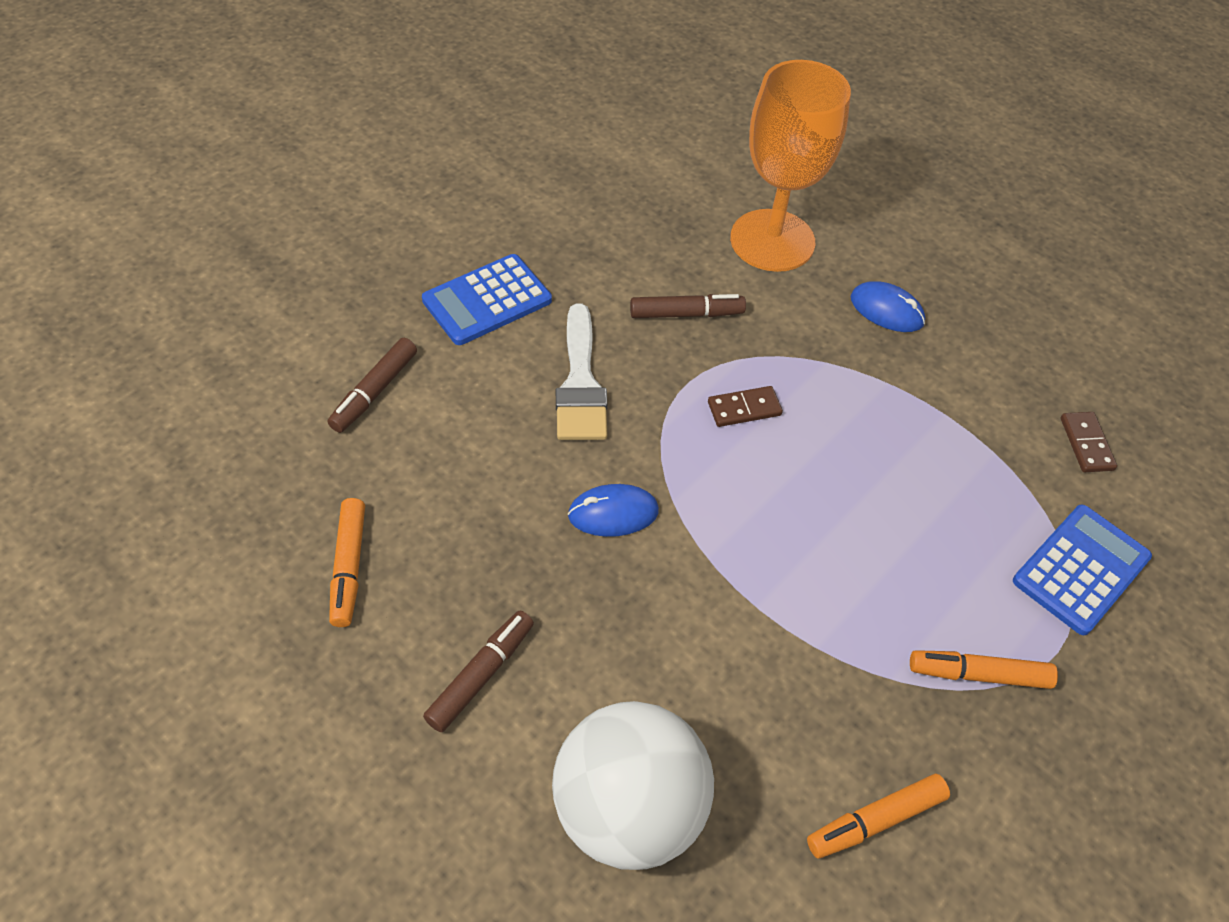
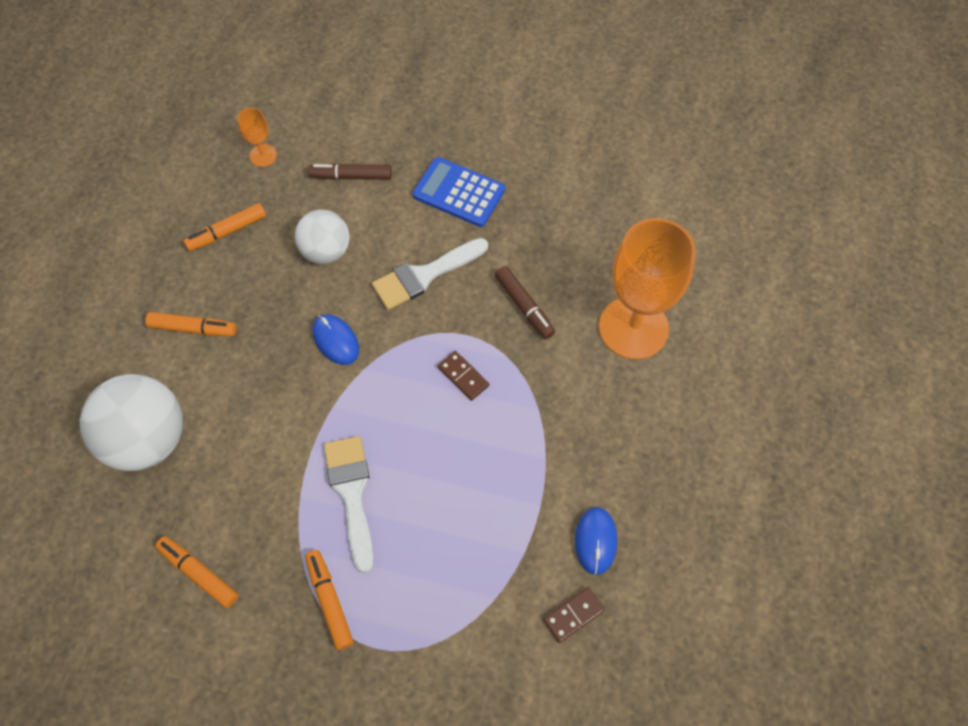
camera: 65 degrees right, 10 degrees up
brown marker [423,611,534,732] -> orange marker [145,312,236,336]
blue mouse [851,281,925,332] -> blue mouse moved to [575,507,617,575]
blue calculator [1013,504,1152,635] -> none
none -> orange goblet [237,108,277,167]
none -> white ball [295,210,349,264]
none -> white brush [324,436,374,573]

